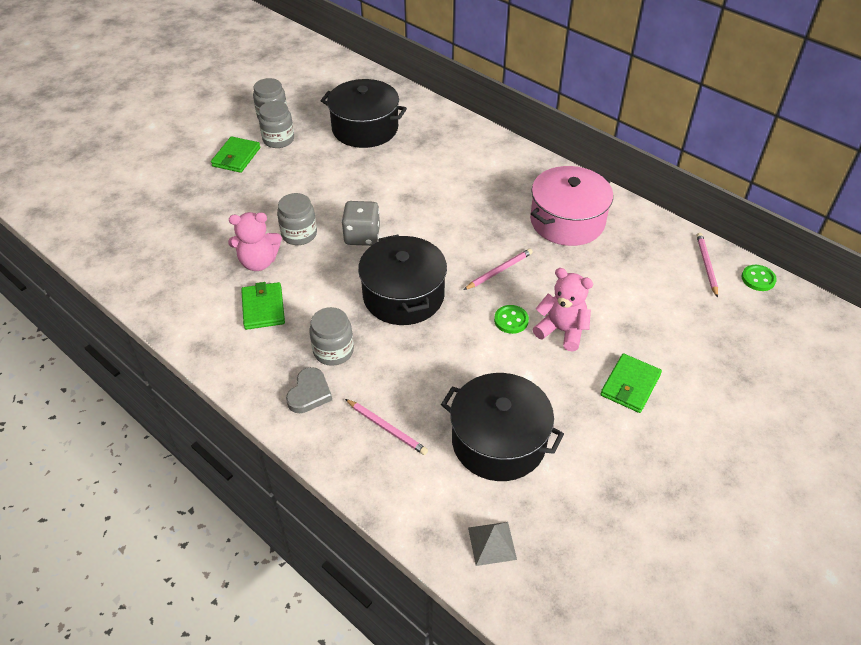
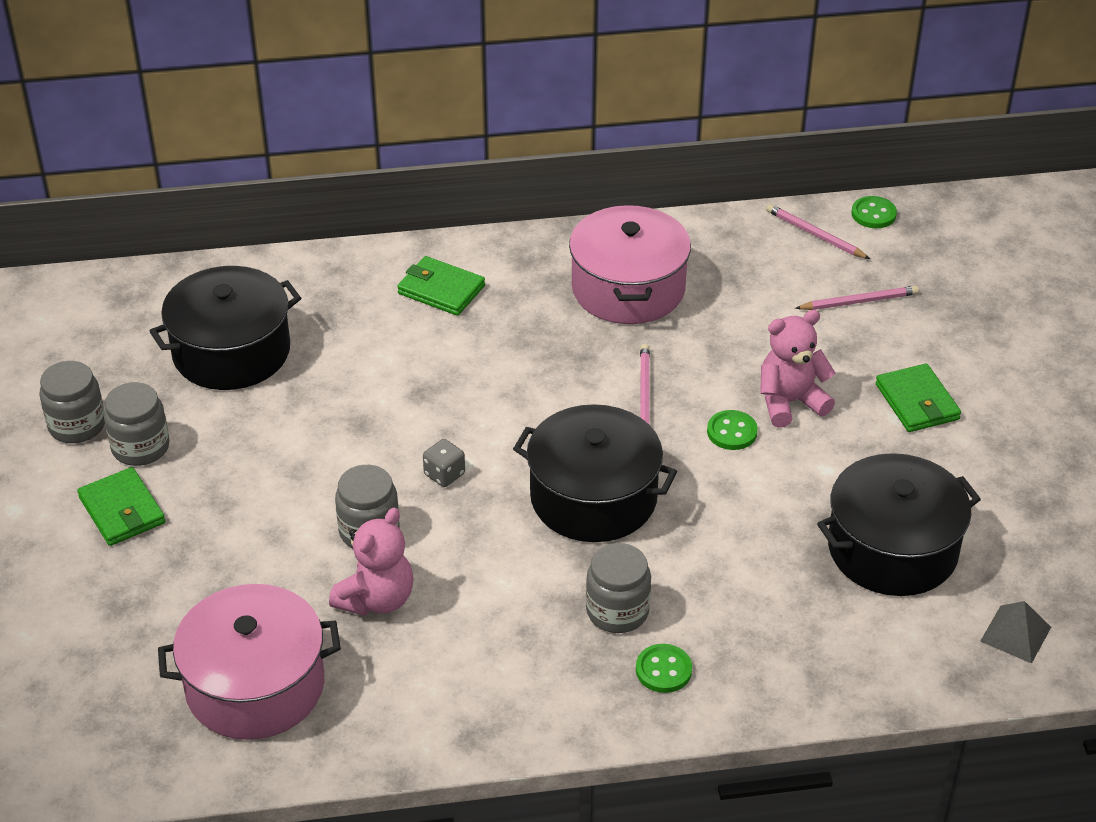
camera: 50 degrees left, 5 degrees down
green wallet [241,282,285,330] -> green wallet moved to [397,256,485,316]
grey heart [286,367,332,413] -> green button [636,644,692,693]
grey dice [342,201,380,246] -> grey dice [423,439,465,487], size x0.58
pink pencil [345,399,428,455] -> pink pencil moved to [795,286,919,310]
none -> pink pot [158,584,341,740]

